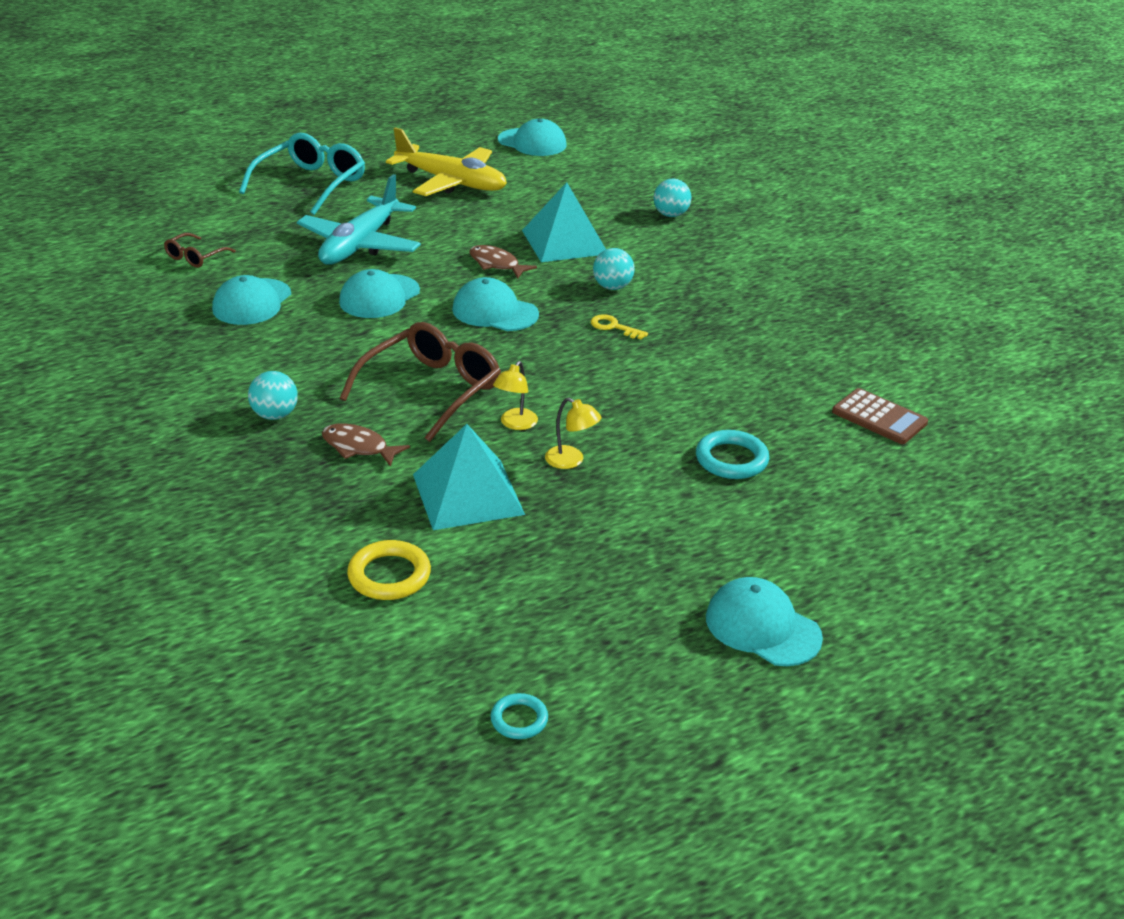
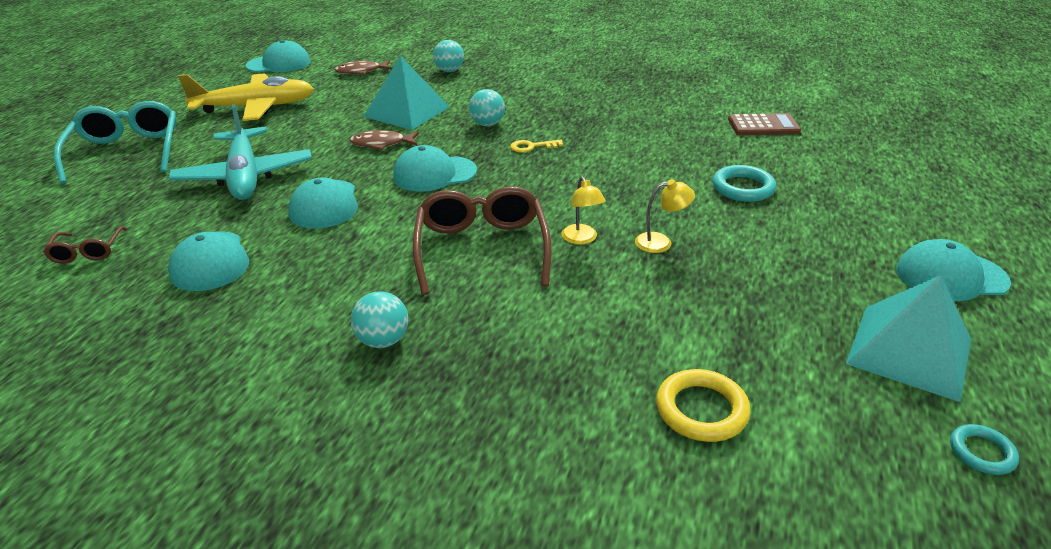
camera: 40 degrees left, 0 degrees up
brown fish [322,424,410,467] -> brown fish moved to [335,60,392,75]
turquoise pyramid [413,424,525,530] -> turquoise pyramid moved to [846,275,971,402]

